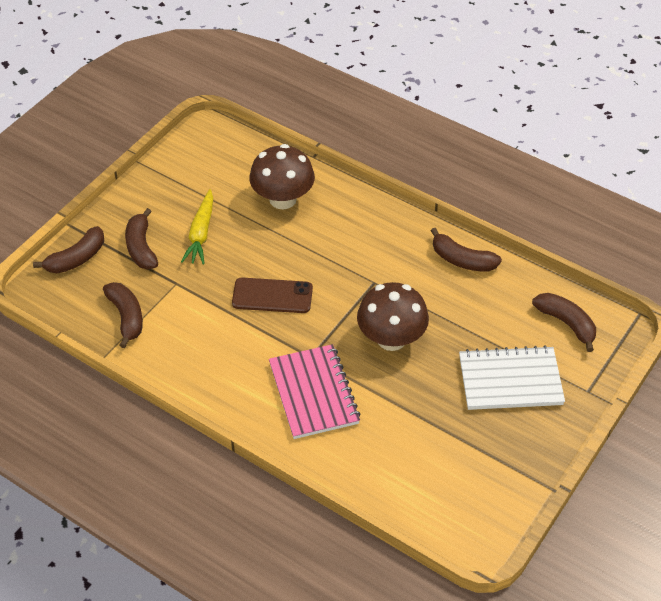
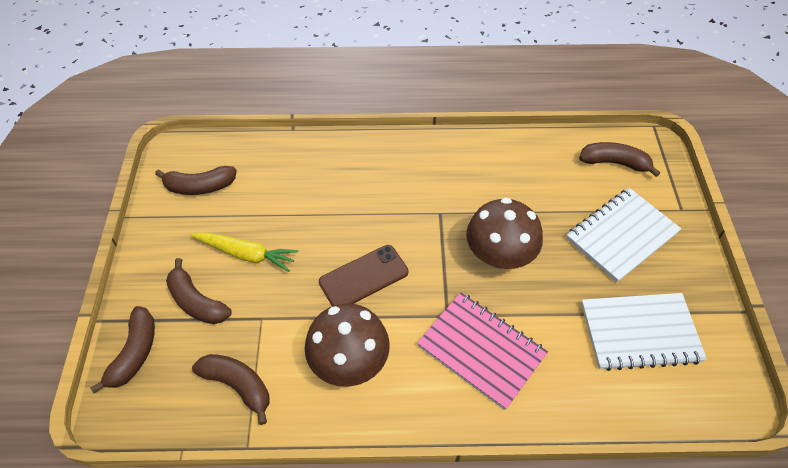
camera: 35 degrees left, 5 degrees up
yellow carrot [181,189,213,264] -> yellow carrot turned 45 degrees counterclockwise [190,232,298,272]
brown mushroom [249,144,315,209] -> brown mushroom moved to [305,303,390,387]
brown banana [431,228,502,271] -> brown banana moved to [155,166,237,195]
none -> white notebook [581,293,707,371]

